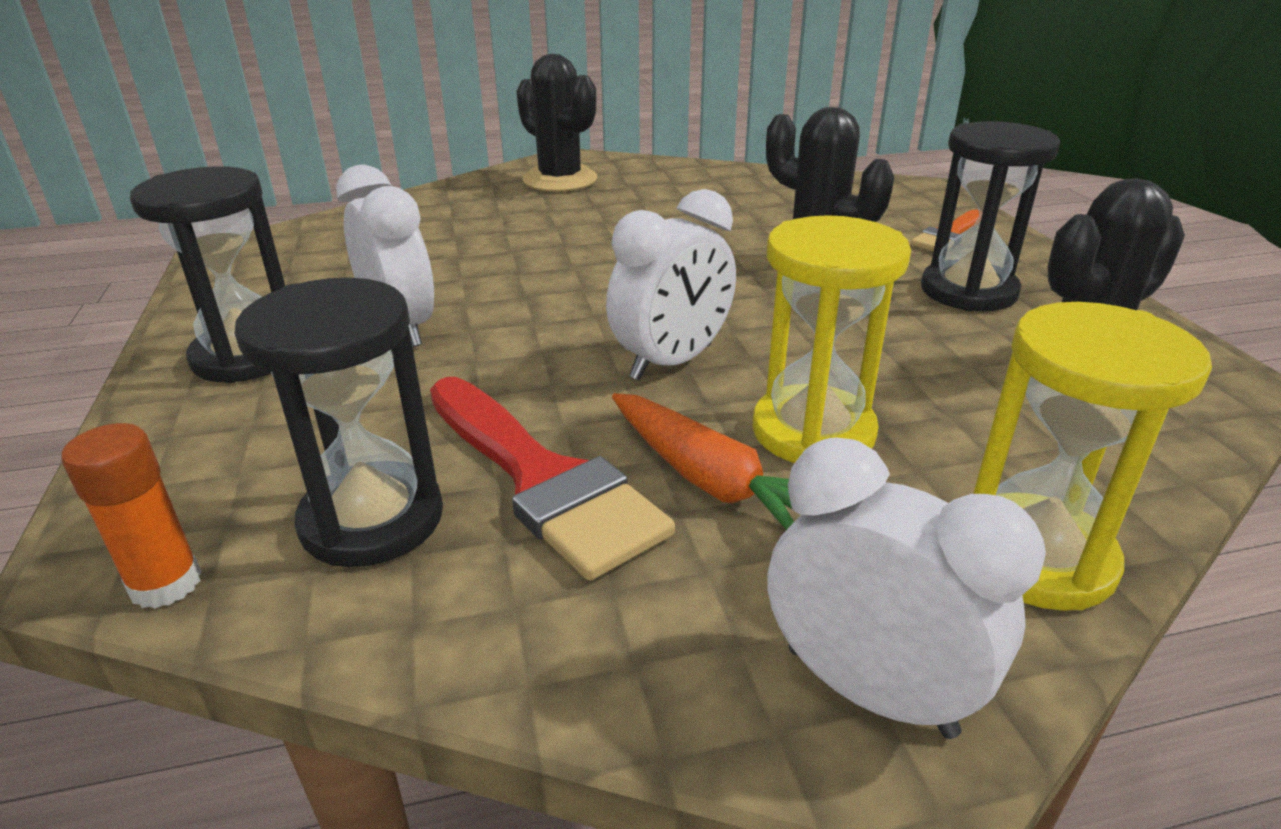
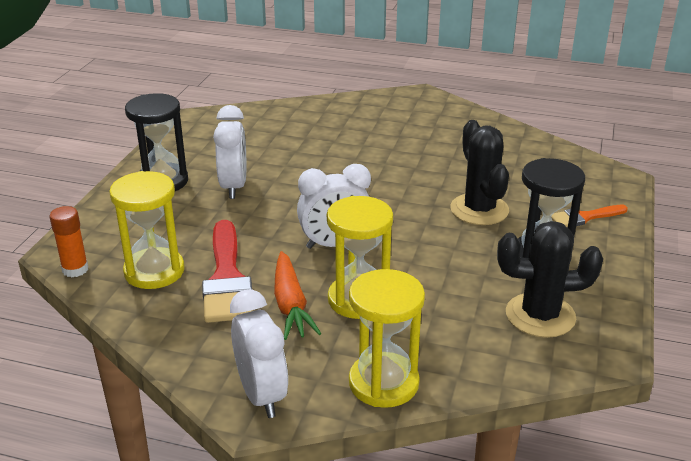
camera: 30 degrees right, 0 degrees up
black hourglass [235,277,443,567] -> yellow hourglass [109,171,185,289]
black cactus [516,54,598,192] -> none

